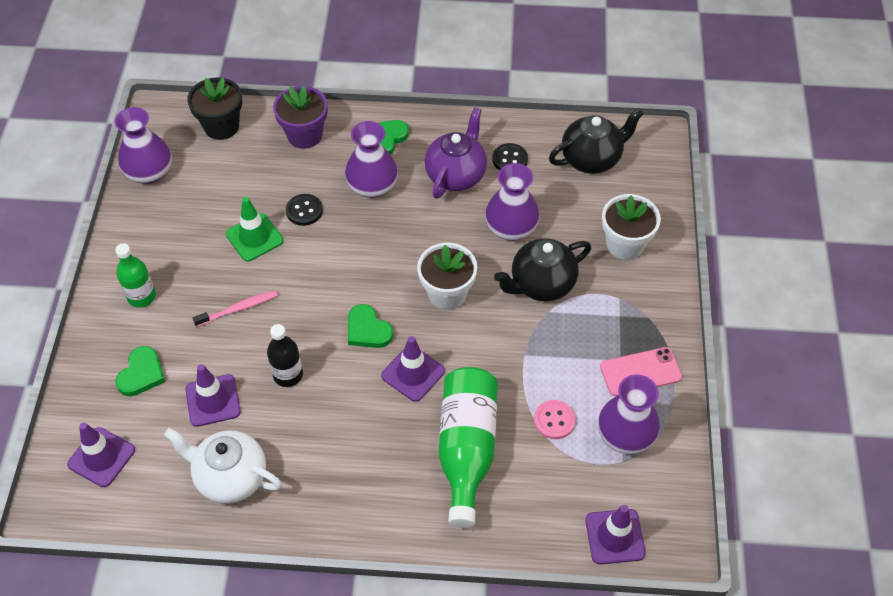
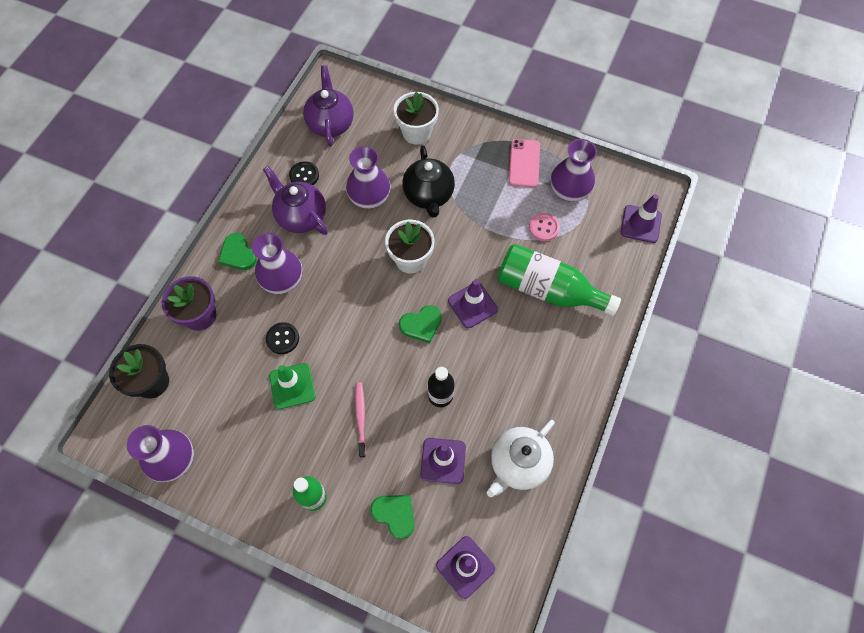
camera: 70 degrees left, 10 degrees up
black teapot [549,108,644,174] -> purple teapot [303,65,354,146]

